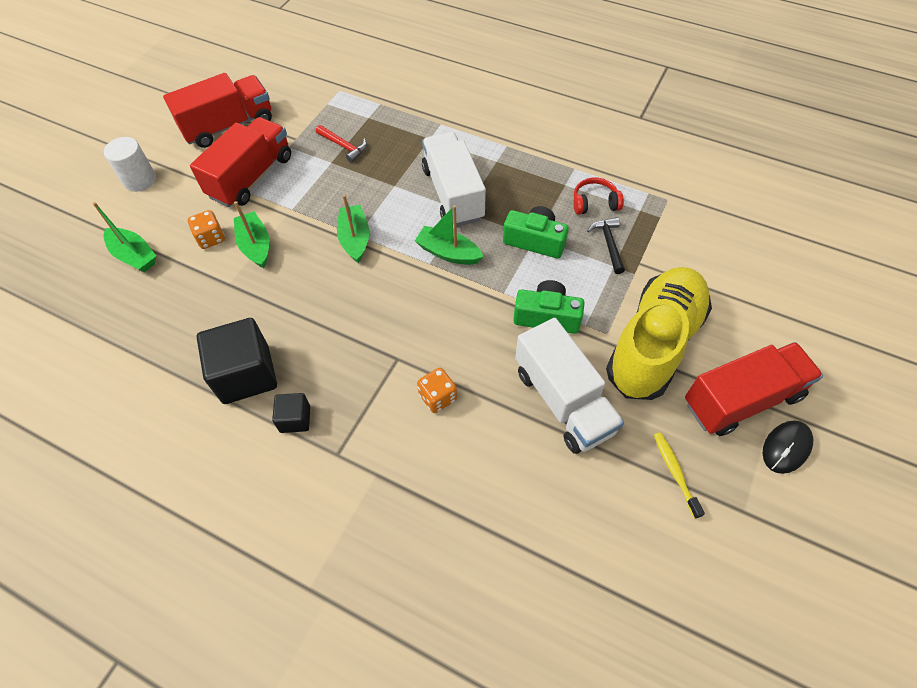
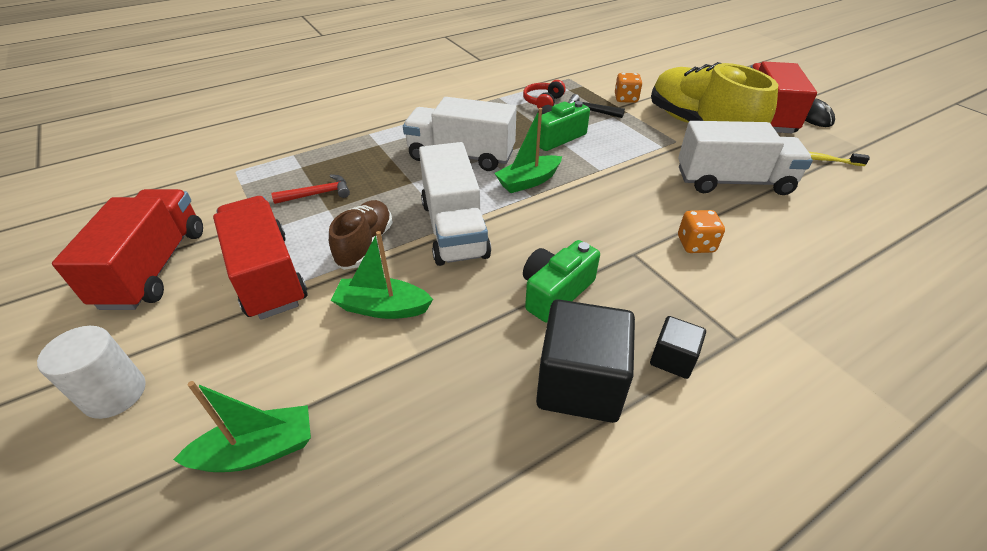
camera: 60 degrees left, 15 degrees down
orange dice [187,210,225,249] -> orange dice moved to [615,73,642,103]
green boat [337,195,369,263] -> white truck [419,142,491,266]
green camera [513,280,585,334] -> green camera moved to [523,240,600,323]
none -> brown shoe [329,200,393,270]

